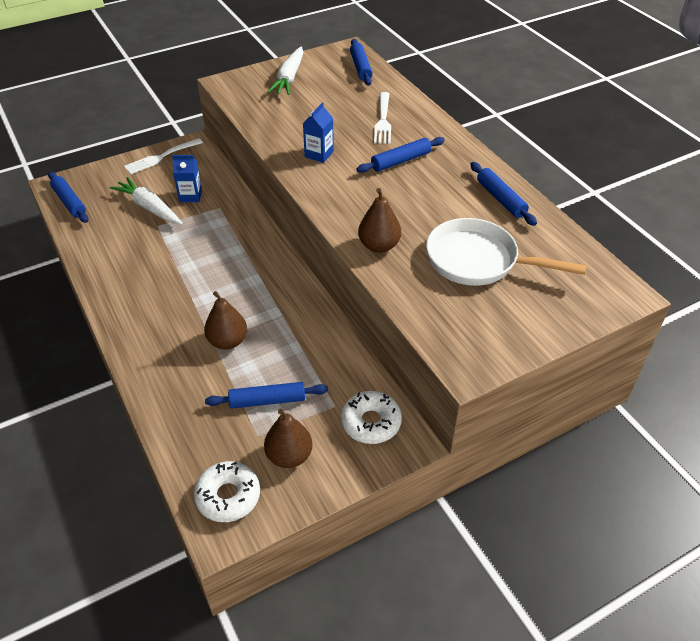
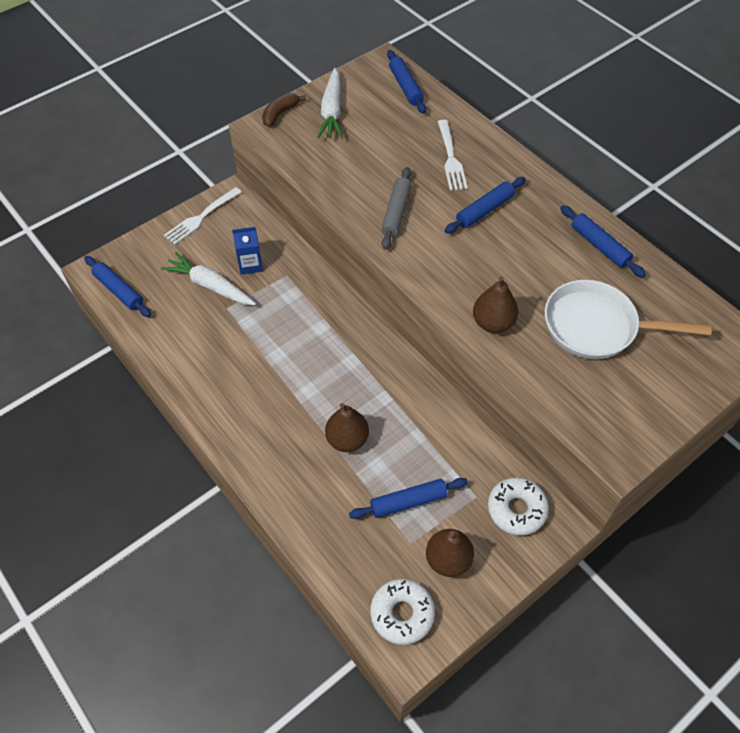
camera: 10 degrees left, 10 degrees up
blue carton [303,102,334,163] -> grey rolling pin [381,167,412,249]
none -> brown banana [262,93,306,127]

